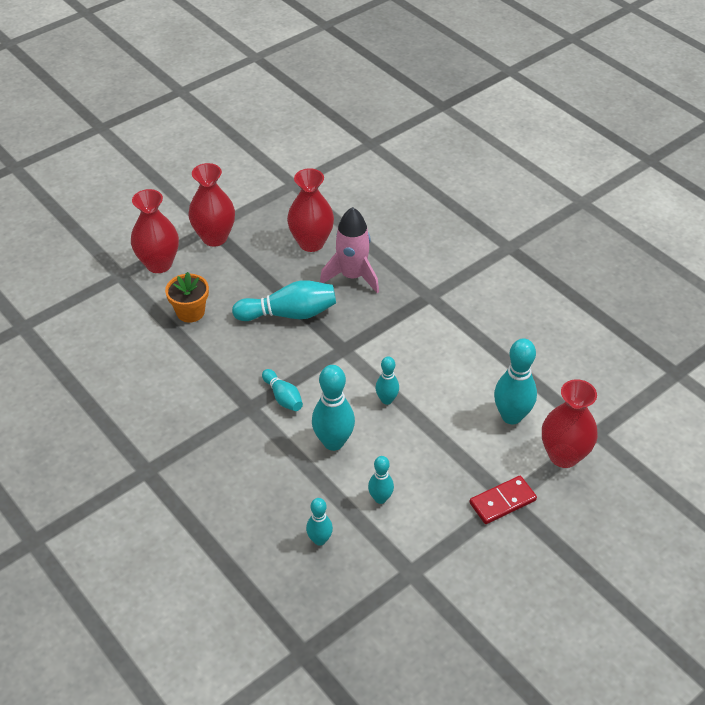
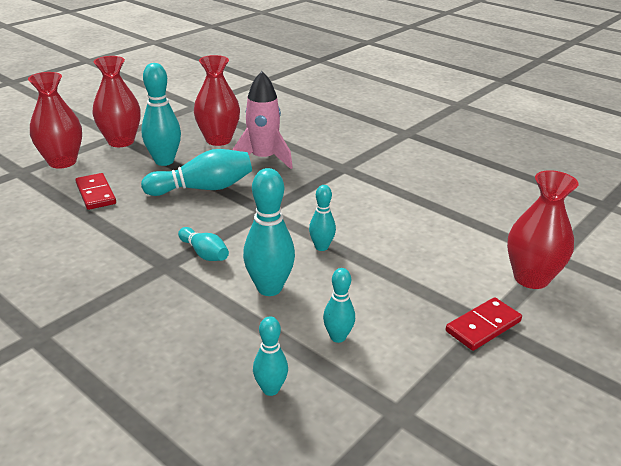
camera: 10 degrees left, 15 degrees down
orange flower pot [165,272,209,323] -> red domino [75,173,116,210]
turquoise bowling pin [494,338,537,424] -> turquoise bowling pin moved to [141,63,181,166]

